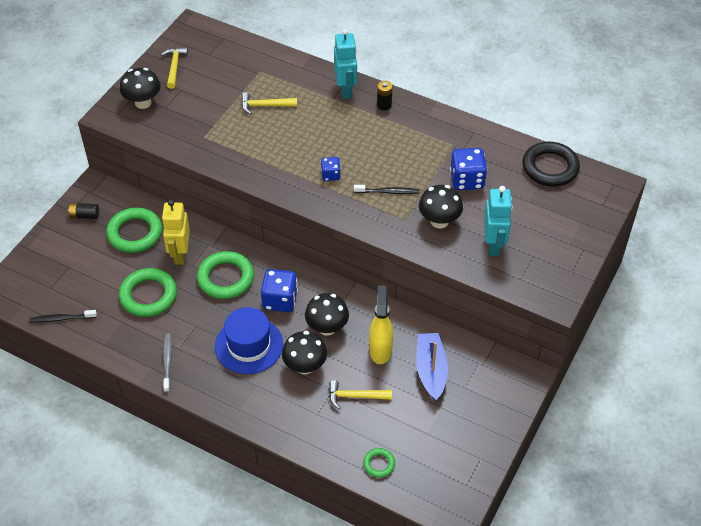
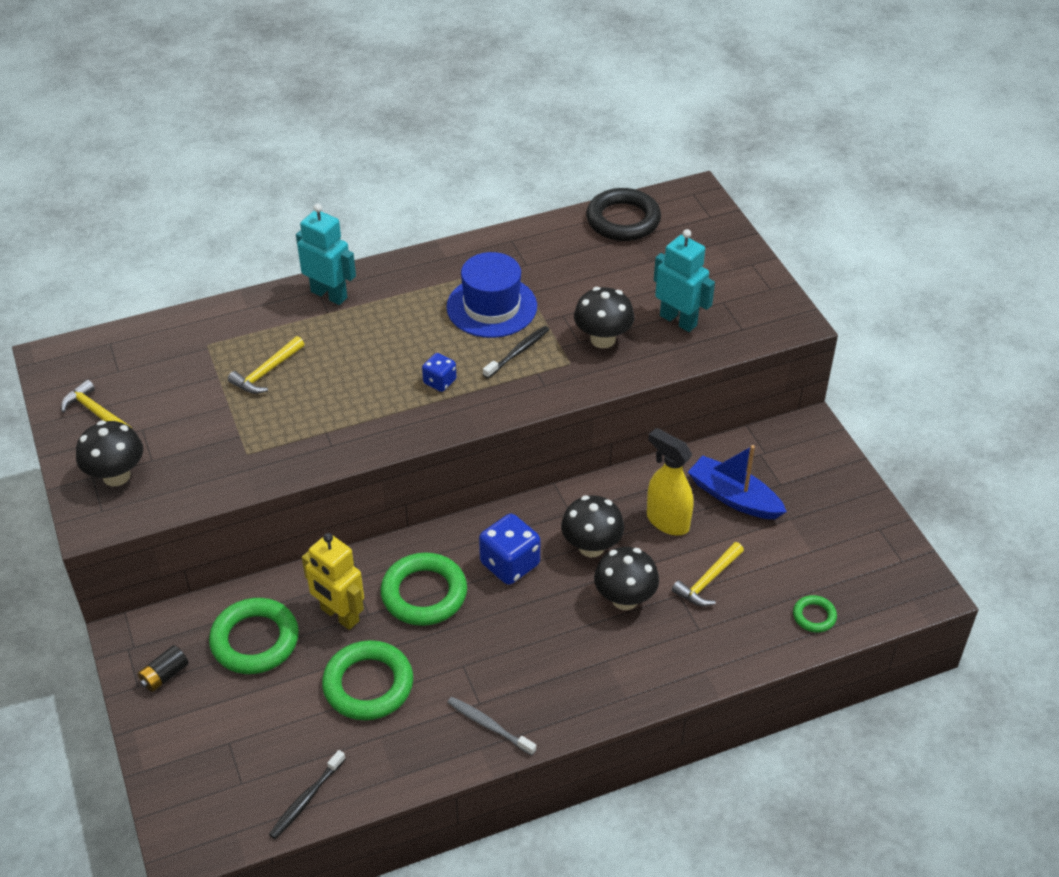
camera: 50 degrees left, 5 degrees down
blue hat [215,307,283,374] -> blue hat moved to [446,252,537,338]
black battery [377,81,393,110] -> none
blue dice [450,148,487,190] -> none

